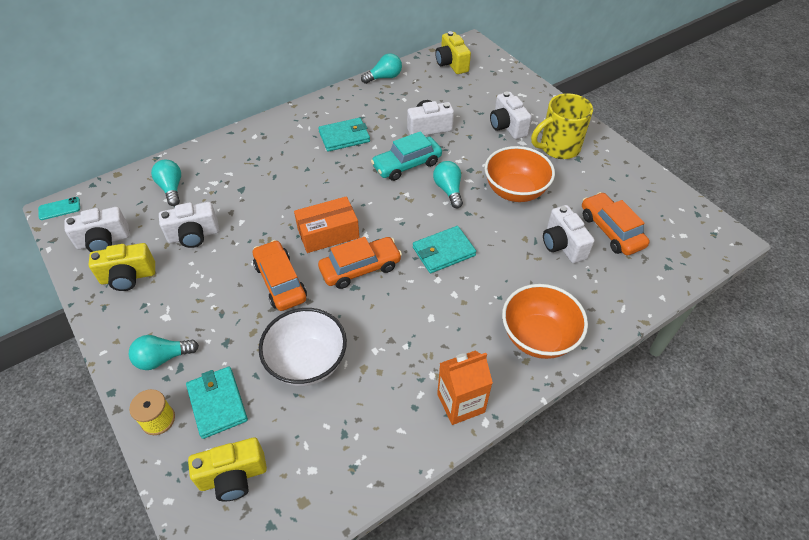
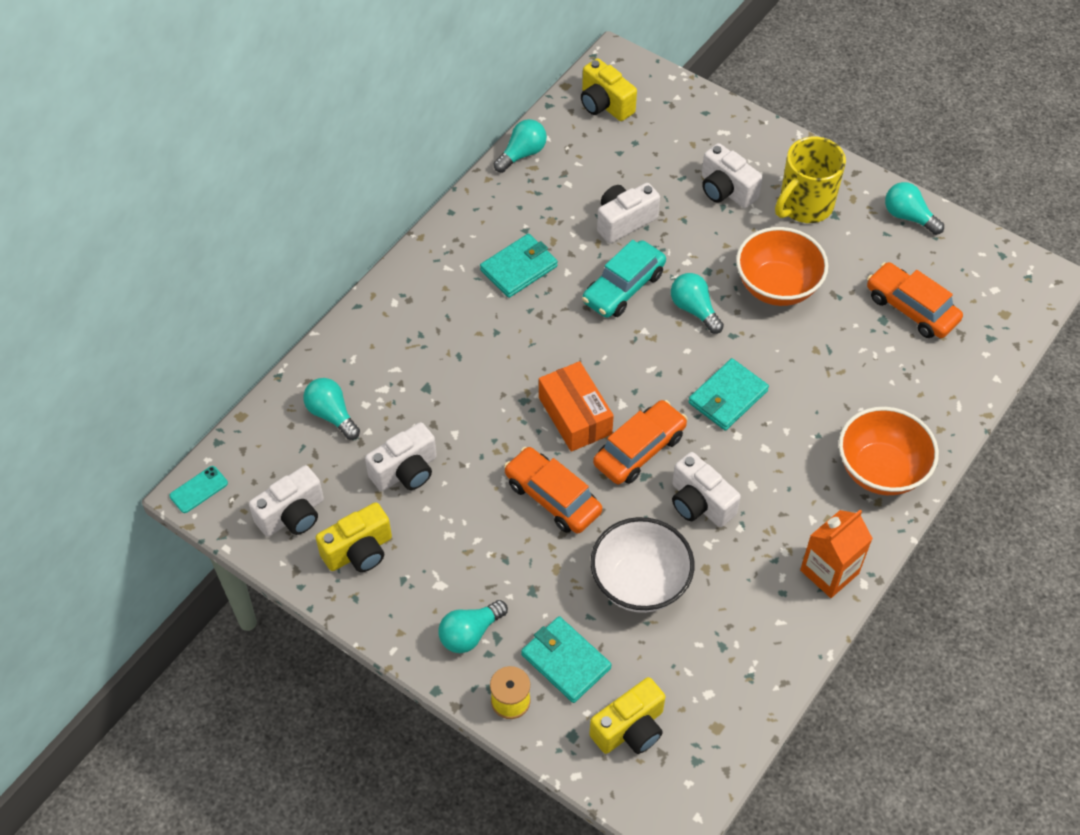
camera: 20 degrees left, 5 degrees up
orange box [294,196,360,253] -> orange box turned 75 degrees counterclockwise [539,361,614,452]
white camera [543,205,594,263] -> white camera moved to [672,452,741,527]
none -> turquoise light bulb [885,182,944,235]

